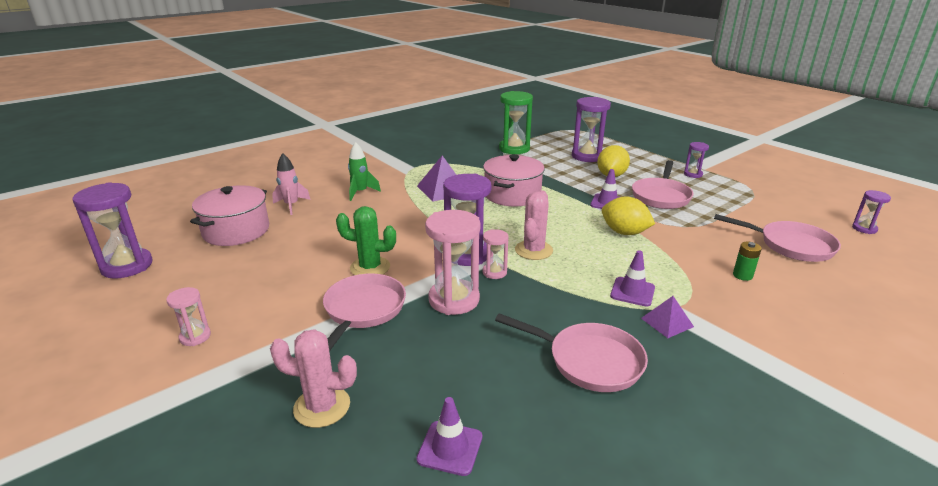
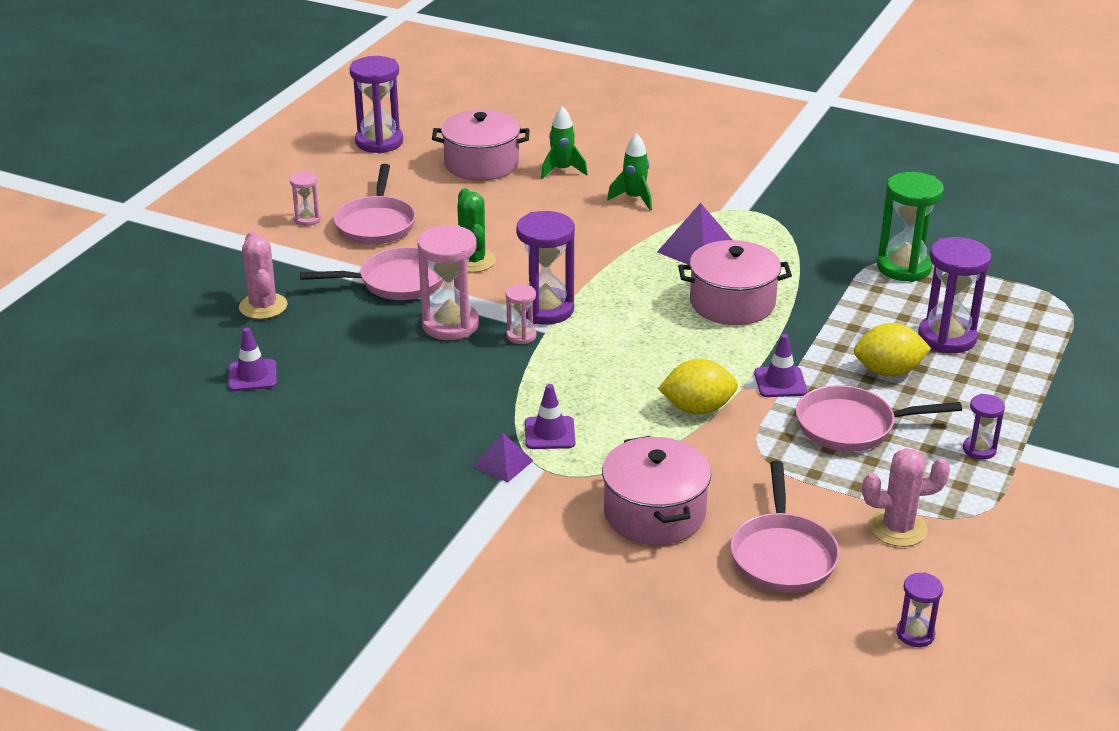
camera: 65 degrees right, 5 degrees up
pink rocket [272,153,311,215] -> green rocket [541,106,588,179]
pink pan [495,313,648,392] -> pink pan moved to [334,164,416,245]
pink cactus [515,190,553,260] -> pink cactus moved to [862,448,950,547]
yellow lemon [602,197,655,235] -> yellow lemon turned 75 degrees clockwise [658,359,738,415]
green battery [733,242,762,281] -> pink pot [602,436,711,545]

